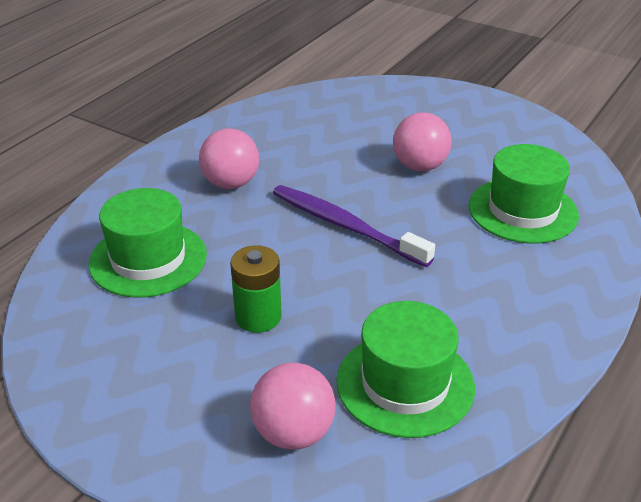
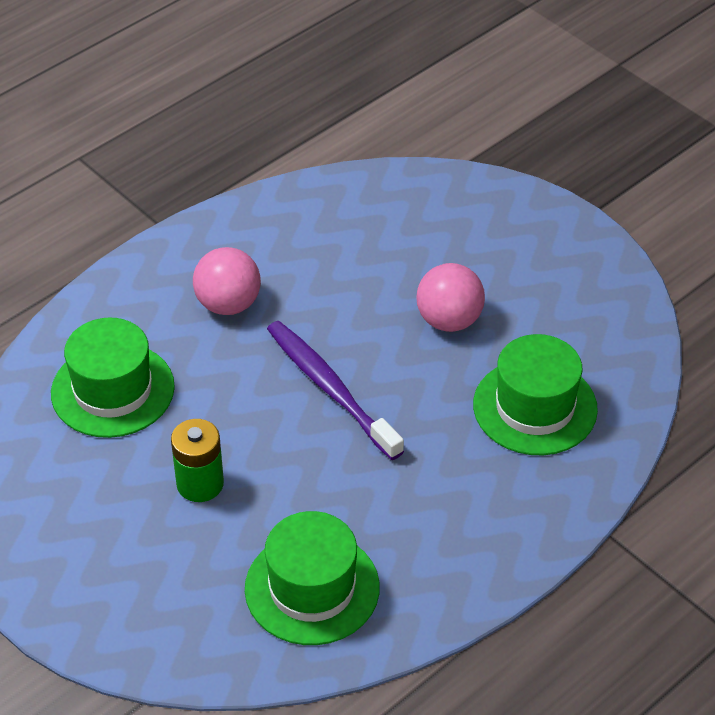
camera: 15 degrees right, 10 degrees up
pink ball [250,363,336,449] -> none

